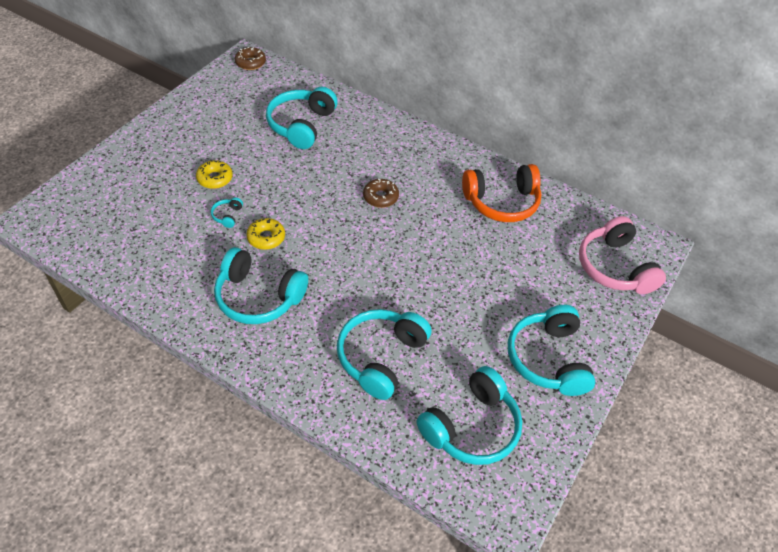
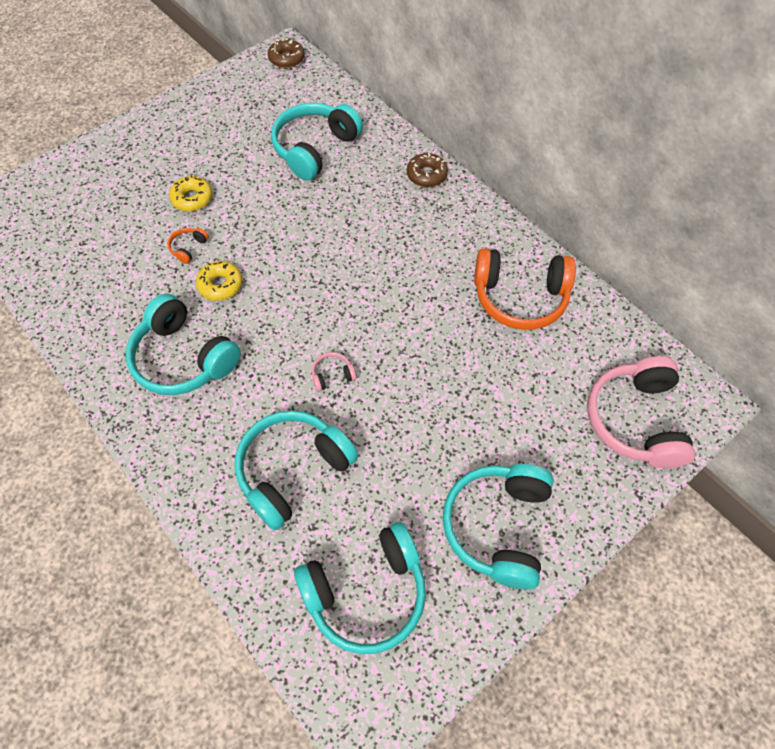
camera: 20 degrees right, 10 degrees up
turquoise headphones [211,197,243,228] -> orange headphones [167,228,209,264]
brown donut [363,179,399,208] -> brown donut moved to [407,153,448,187]
none -> pink headphones [312,352,356,391]

